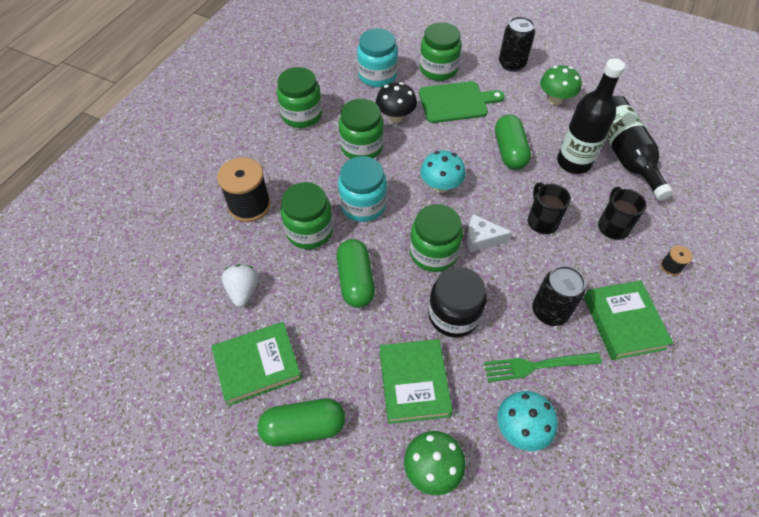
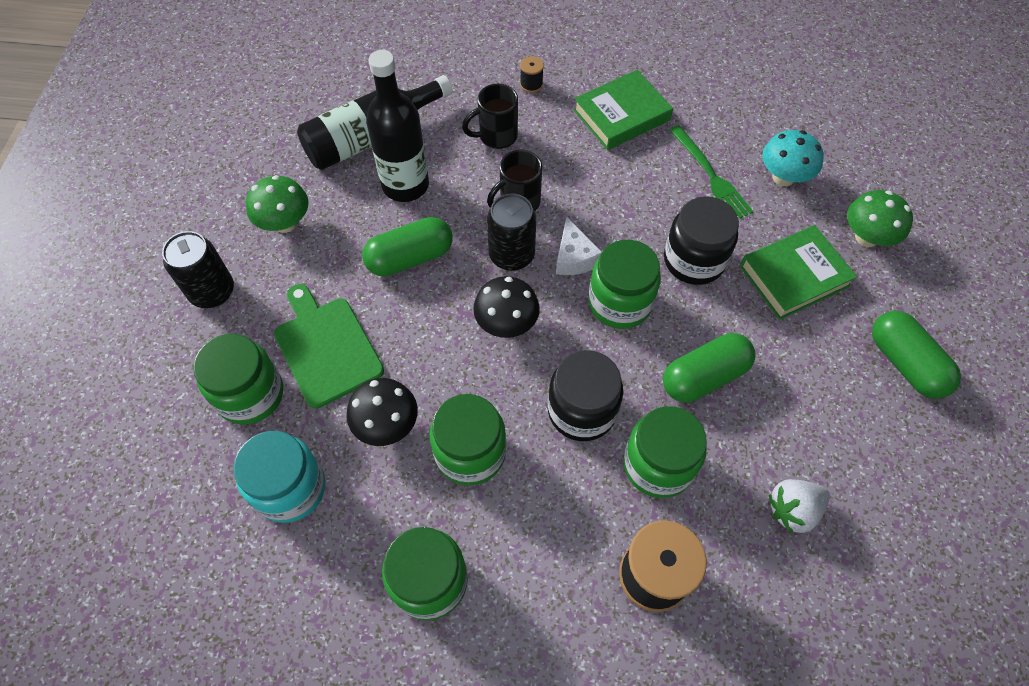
camera: 110 degrees left, 5 degrees up
green book [211,322,302,406] -> none
turquoise jar [338,156,387,222] -> black jar [548,350,623,441]
turquoise mushroom [420,151,466,193] -> black mushroom [473,276,540,338]
black can [533,266,585,326] -> black can moved to [487,194,536,271]

